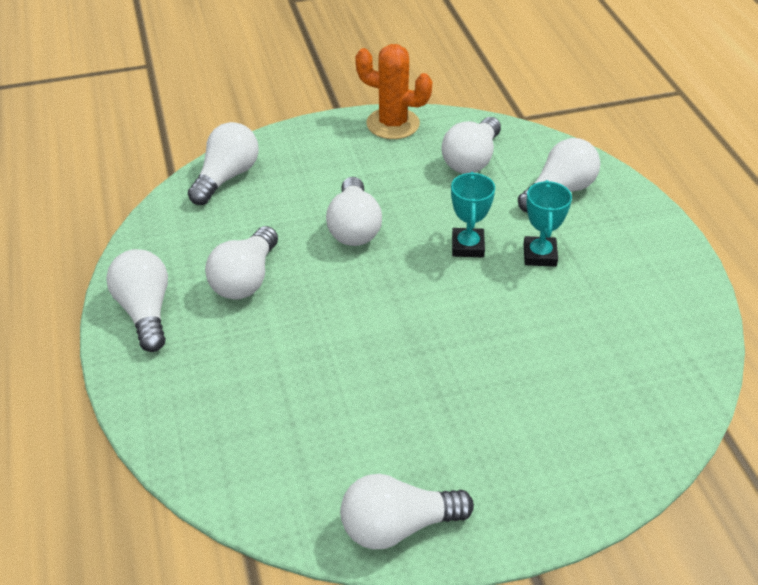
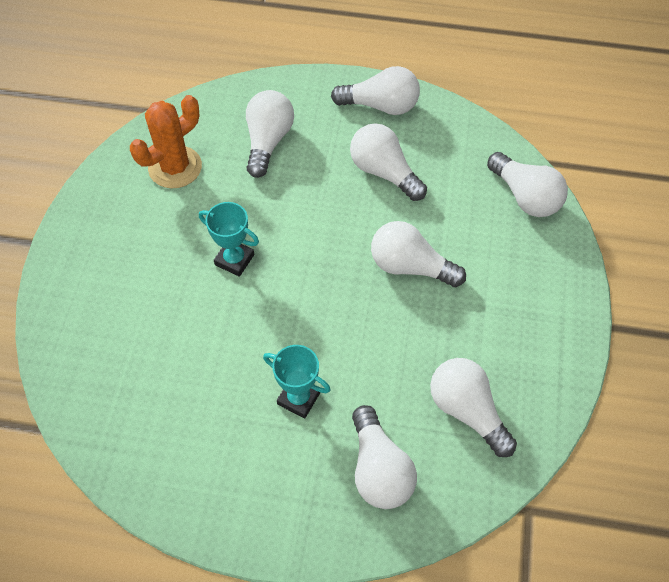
camera: 115 degrees right, 15 degrees up
white light bulb [340,474,474,549] -> white light bulb moved to [246,90,294,178]
orange cactus [355,44,432,139] -> orange cactus moved to [130,95,202,189]
turquoise trophy [451,172,495,257] -> turquoise trophy moved to [199,202,259,277]

